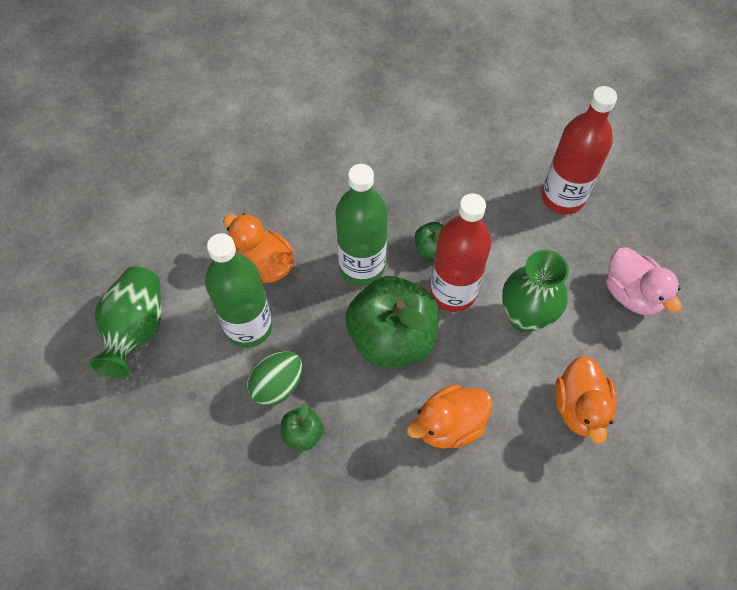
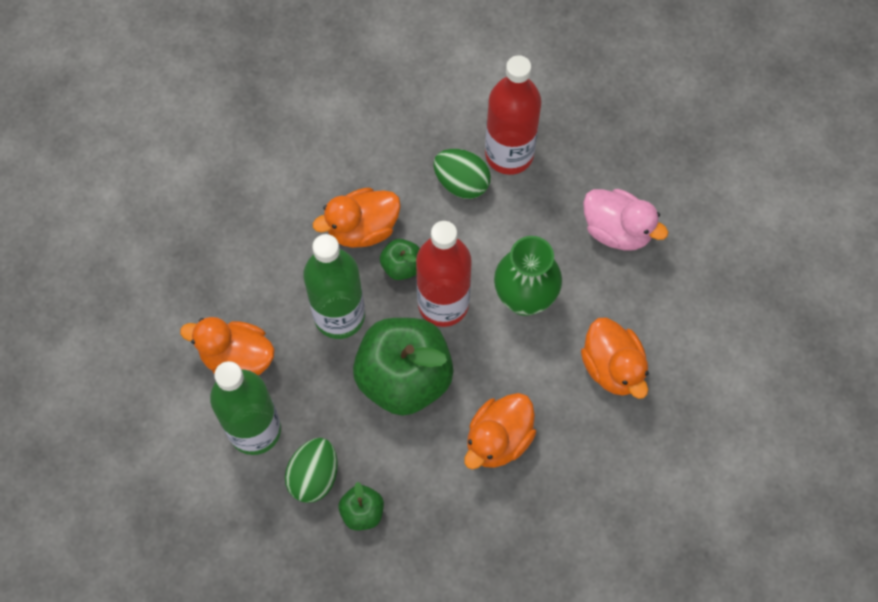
camera: 25 degrees left, 5 degrees up
green vase [89,267,161,378] -> none
none -> orange duck [313,187,401,248]
none -> green egg [434,149,491,199]

